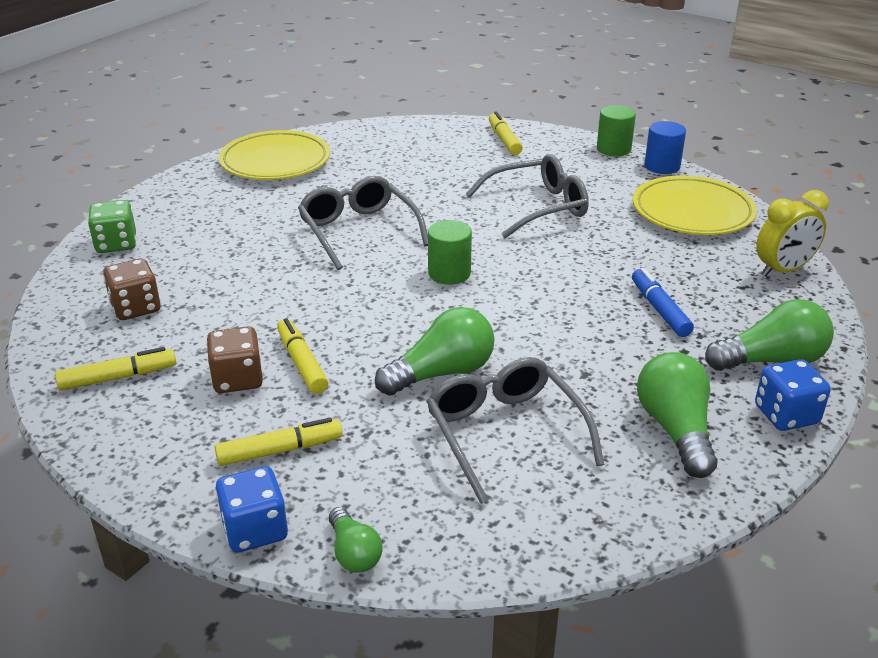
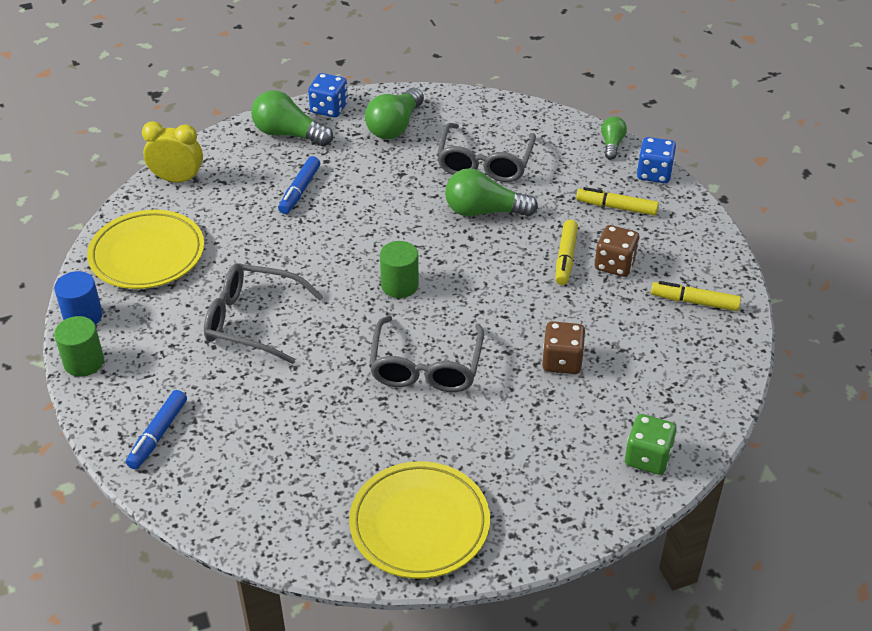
camera: 145 degrees left, 10 degrees up
brown dice [103,259,160,320] -> brown dice moved to [542,321,586,374]
yellow marker [489,111,523,155] -> blue marker [126,390,187,469]

